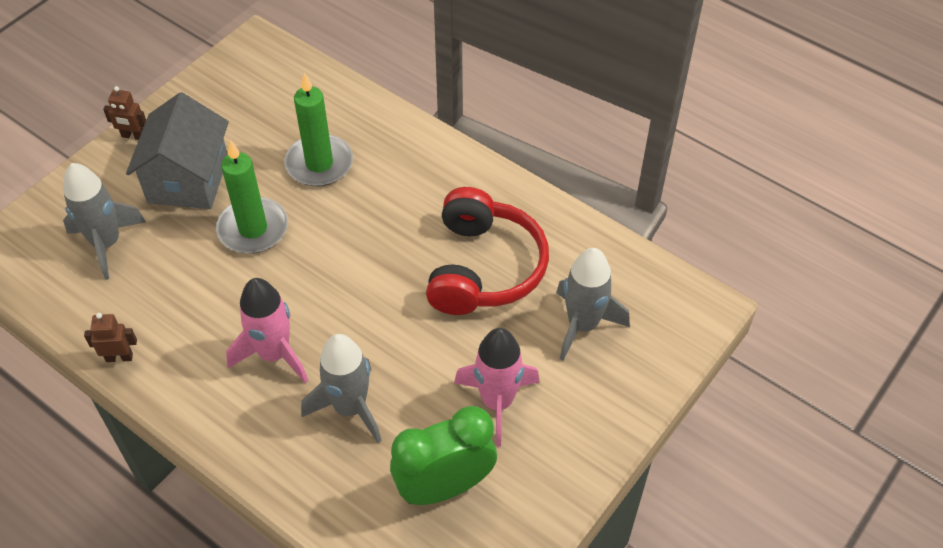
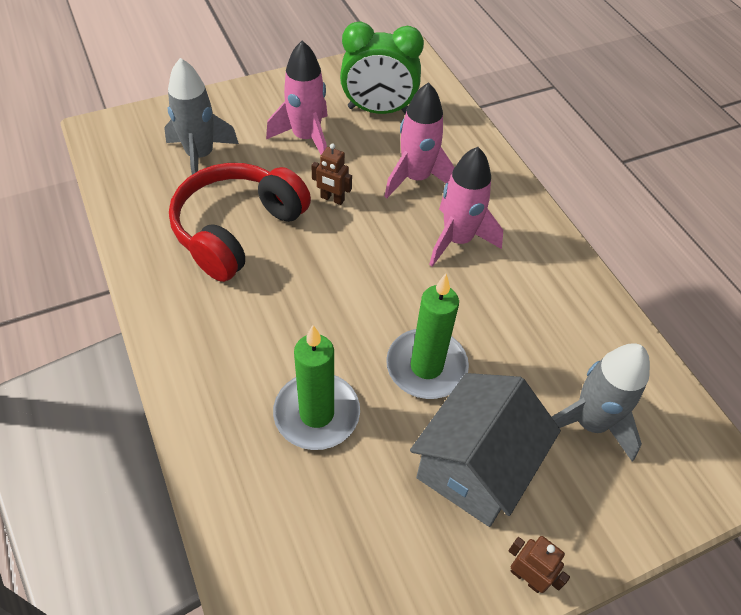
camera: 155 degrees left, 0 degrees up
brown robot [84,313,137,362] -> brown robot moved to [311,143,352,205]
grey rocket [301,334,382,443] -> pink rocket [384,82,455,198]

